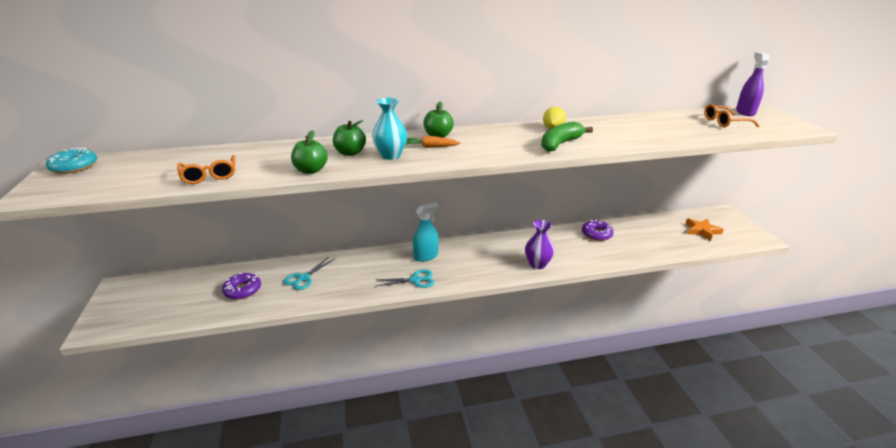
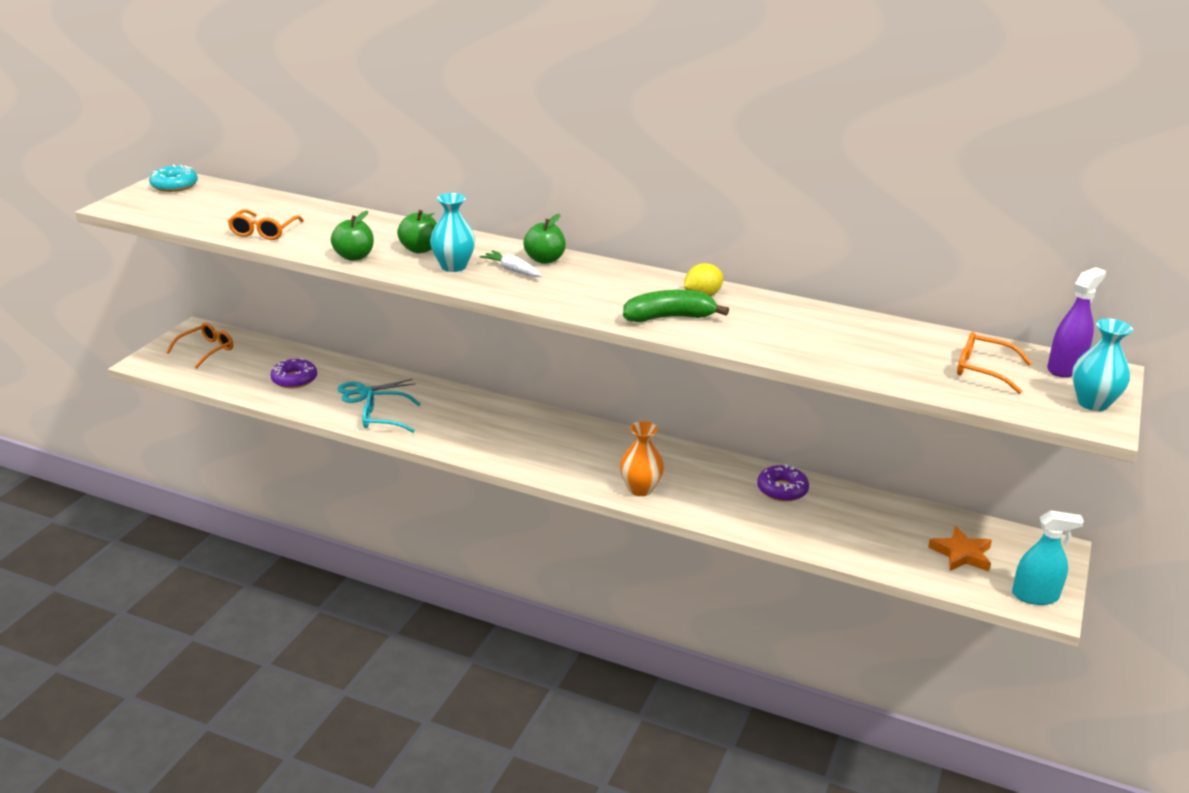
camera: 35 degrees right, 0 degrees up
turquoise scissors [375,269,434,288] -> none
orange carrot [405,136,460,148] -> white carrot [480,250,543,277]
turquoise spray bottle [413,203,439,262] -> turquoise spray bottle moved to [1012,510,1084,605]
purple vase [525,220,554,269] -> orange vase [620,421,664,496]
none -> orange glasses [166,323,233,369]
none -> turquoise glasses [362,390,421,433]
none -> turquoise vase [1072,319,1133,411]

